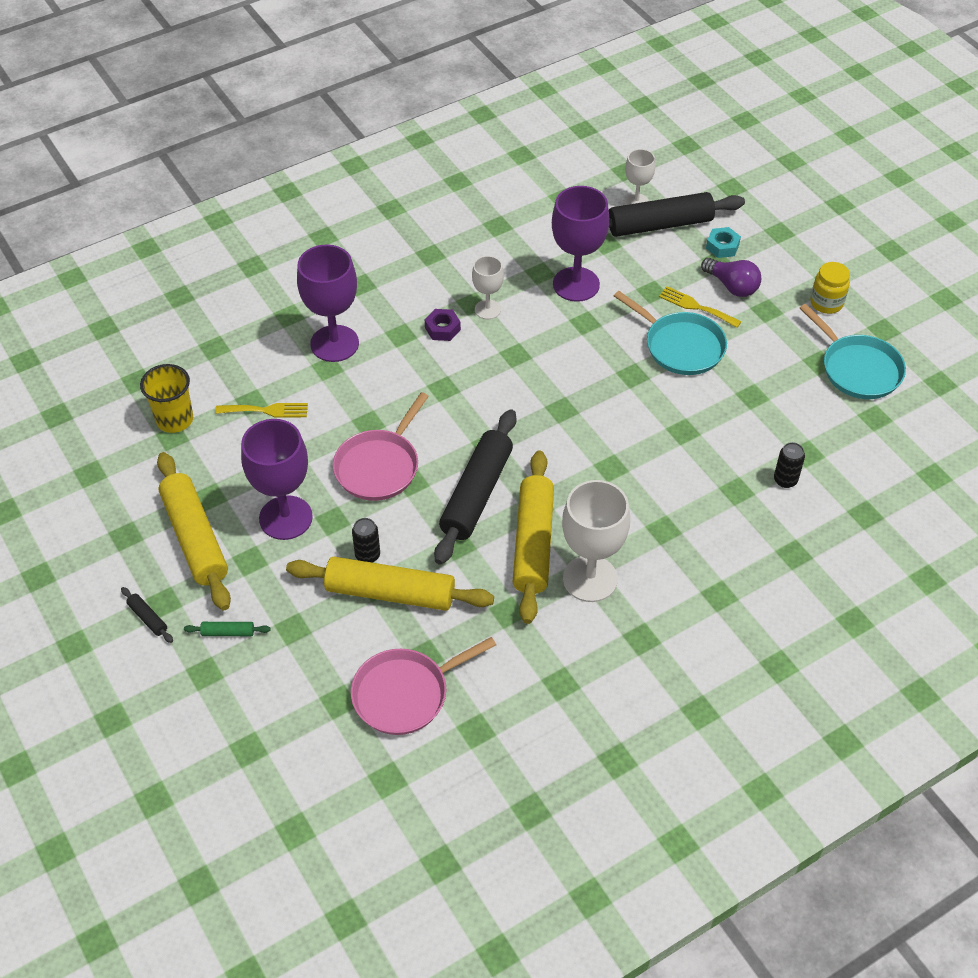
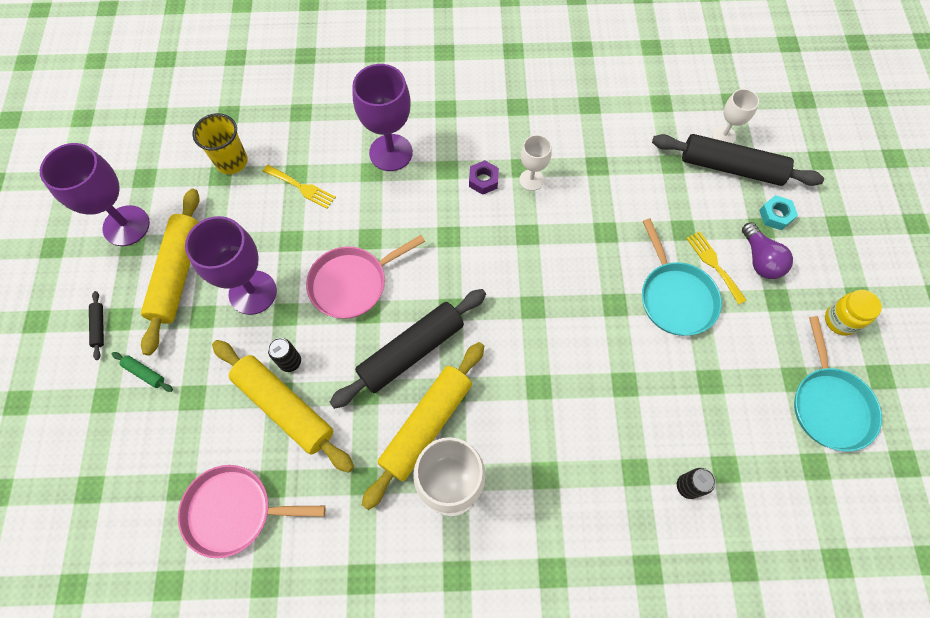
camera: 30 degrees right, 15 degrees up
purple goblet [552,186,609,302] -> purple goblet moved to [40,143,150,246]

